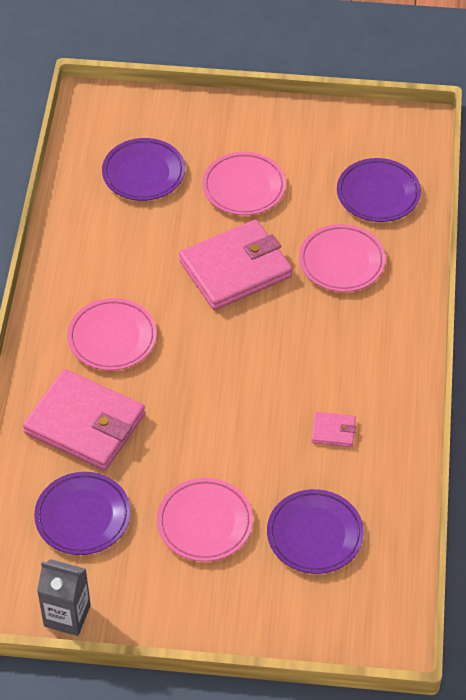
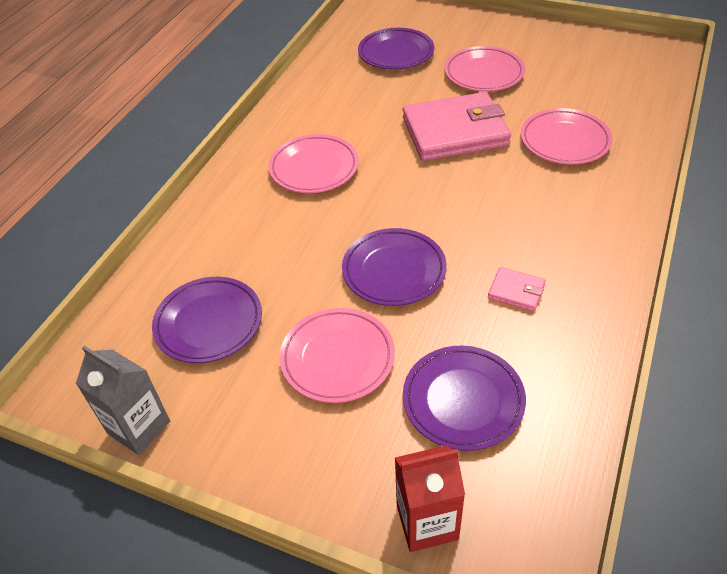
camera: 20 degrees right, 5 degrees down
pink wallet [23,369,145,471] -> none
purple plate [337,158,421,222] -> purple plate moved to [342,228,447,306]
none -> red carton [395,445,465,552]

